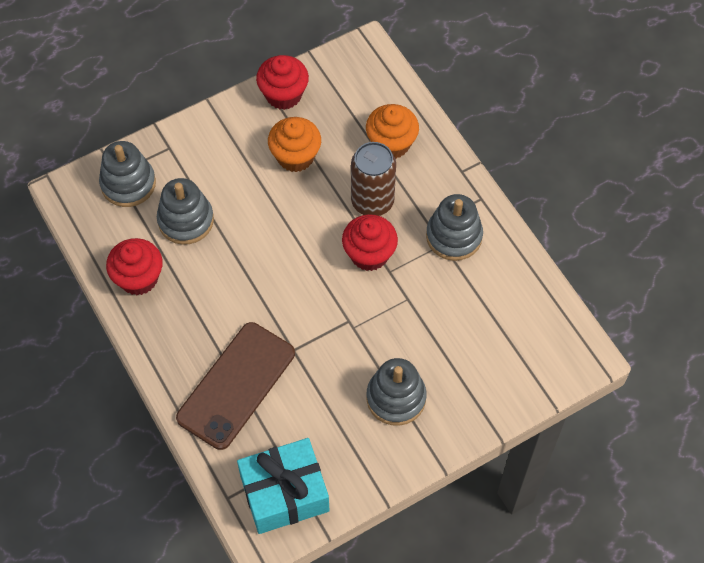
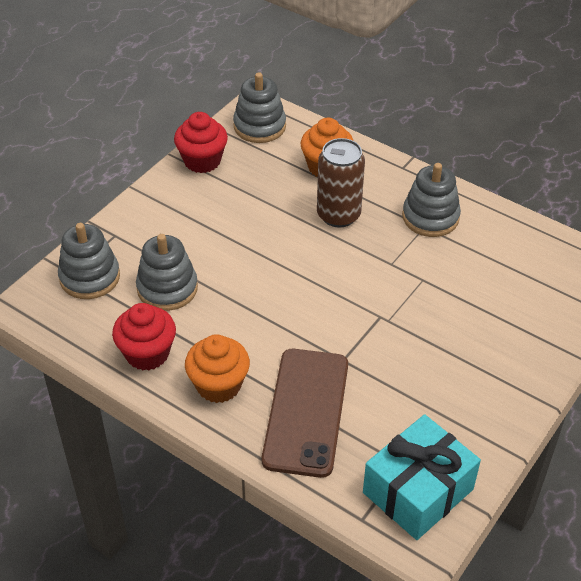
camera: 25 degrees left, 15 degrees down
orange cupcake [268,117,321,172] -> orange cupcake moved to [185,334,250,403]
red cupcake [342,214,398,271] -> none
grey stacking toy [366,358,426,426] -> grey stacking toy moved to [233,72,286,143]

